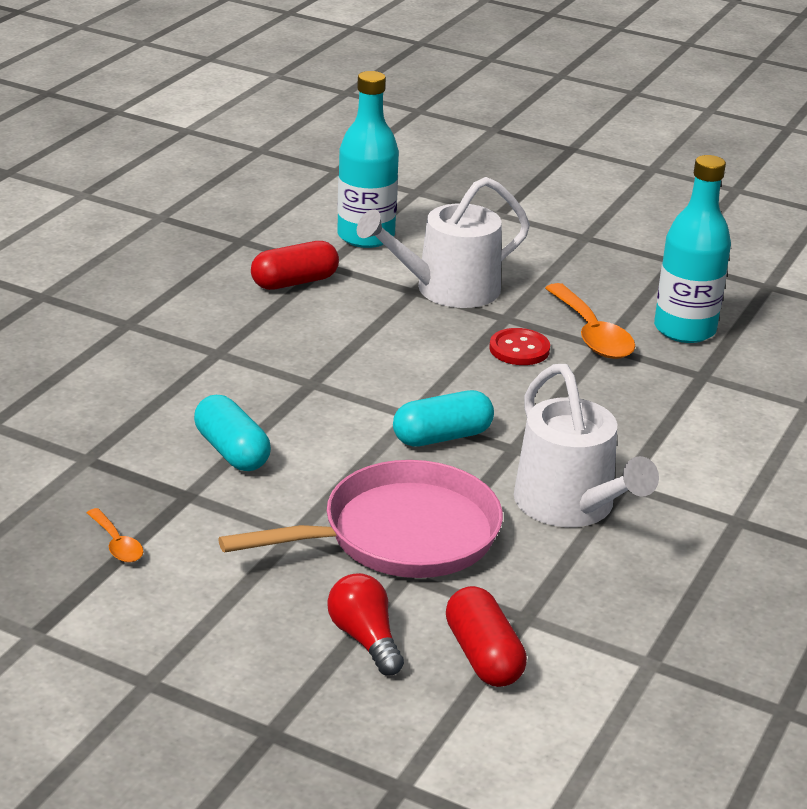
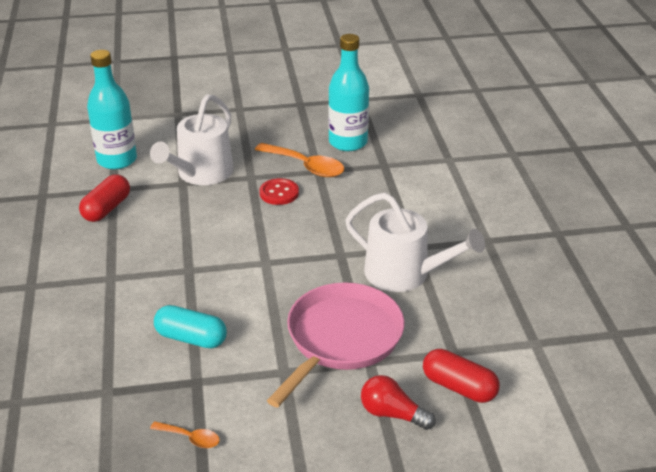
camera: 35 degrees left, 5 degrees up
turquoise capsule [393,390,494,447] -> none

